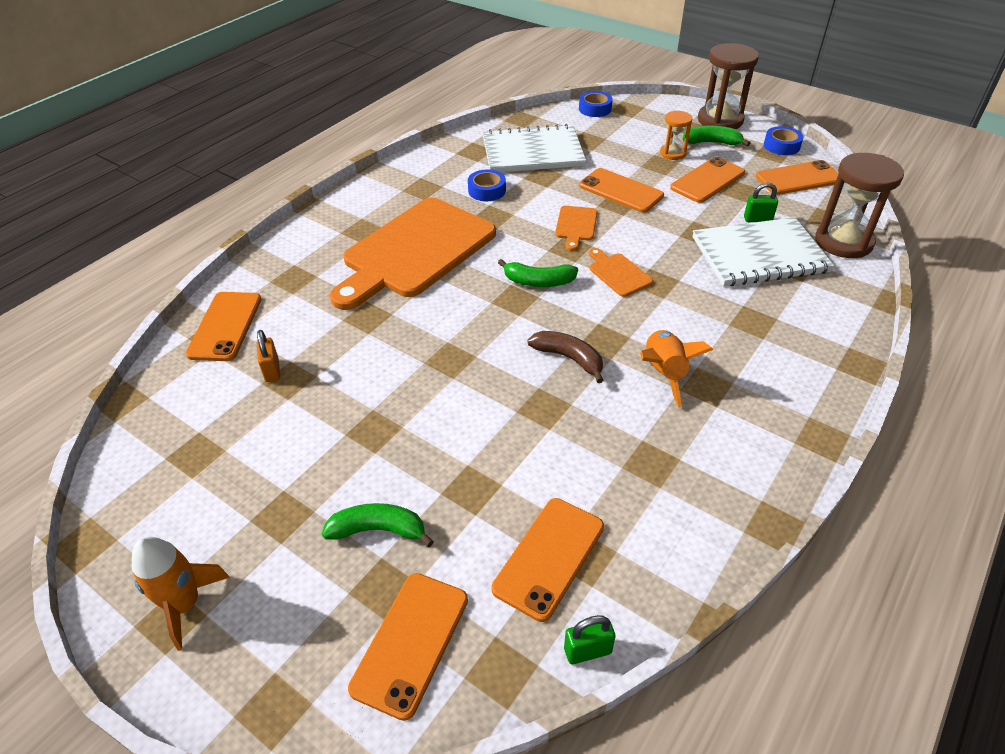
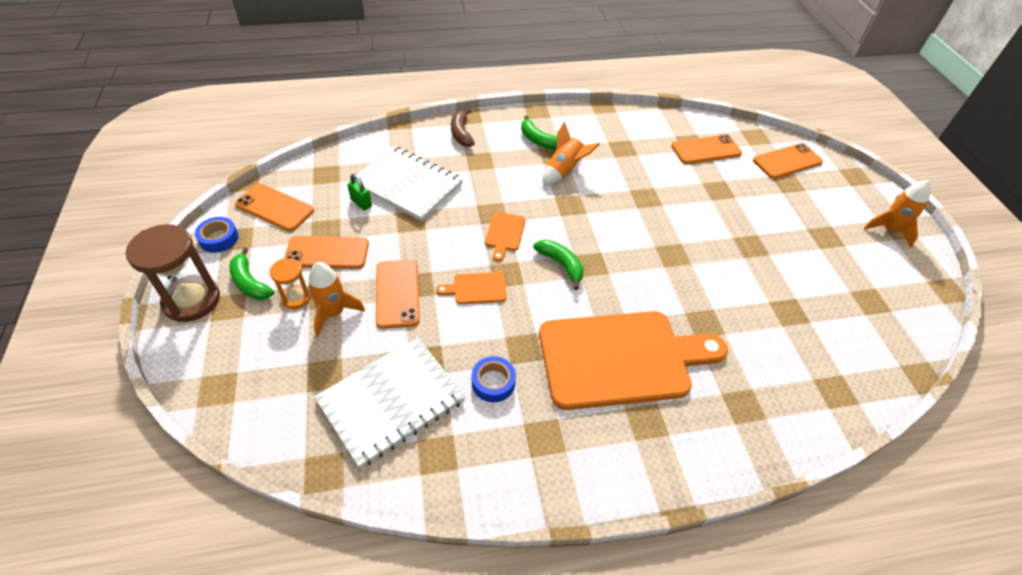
camera: 140 degrees left, 5 degrees up
orange phone [186,292,261,361] -> none
orange padlock [257,330,280,382] -> none
green banana [322,503,434,547] -> green banana moved to [521,115,557,150]
white notebook [483,124,586,172] -> white notebook turned 75 degrees counterclockwise [314,337,465,468]
brown banana [527,331,603,383] -> brown banana moved to [451,108,475,147]
orange cutting board [555,206,598,251] -> orange cutting board turned 150 degrees counterclockwise [436,272,507,304]
green padlock [564,615,616,664] -> none
blue tape [579,91,613,117] -> none
brown hourglass [815,153,904,258] -> none
none -> orange rocket [308,262,365,337]

